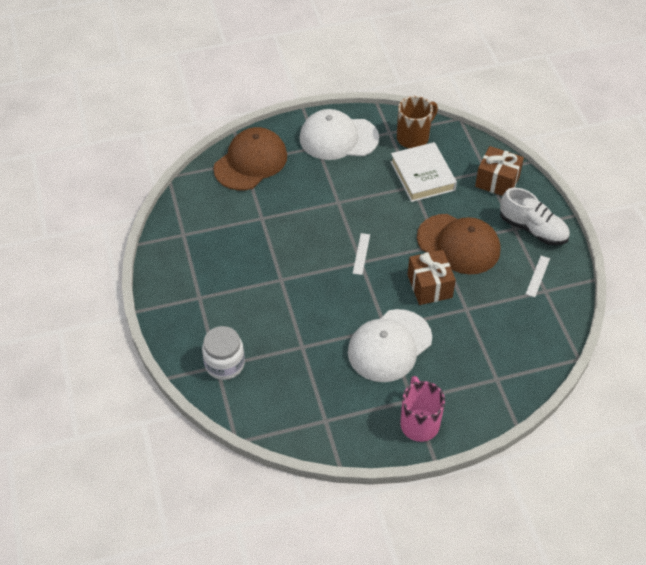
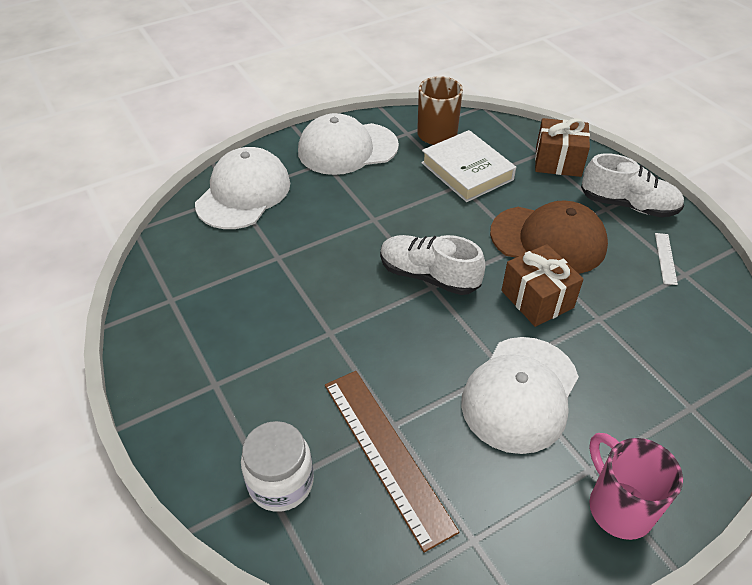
camera: 15 degrees left, 5 degrees down
brown cap [213,127,287,190] -> white cap [195,147,290,229]
white ruler [353,233,370,275] -> white shoe [380,235,486,295]
none -> brown ruler [325,371,460,553]

